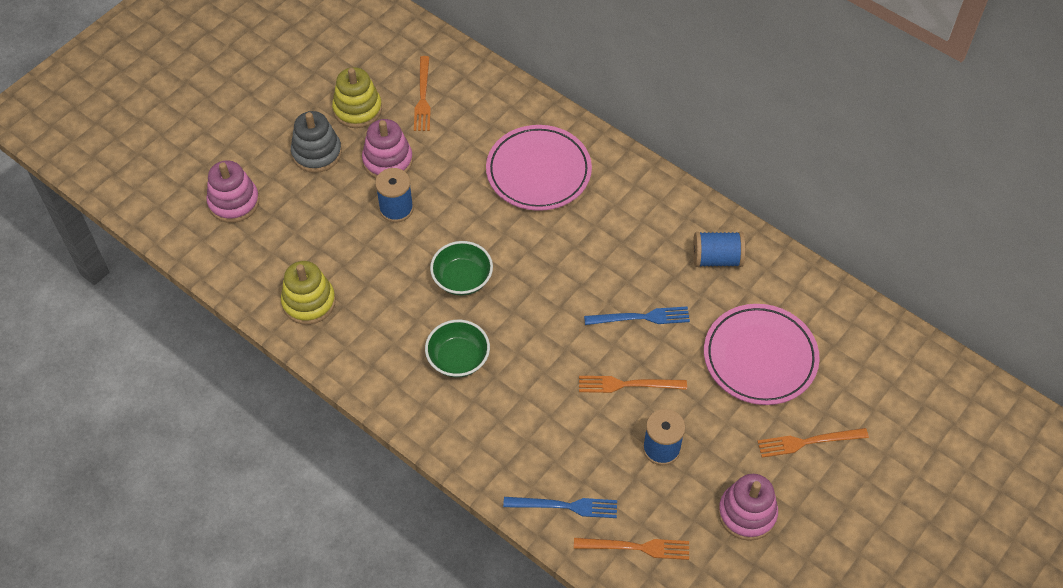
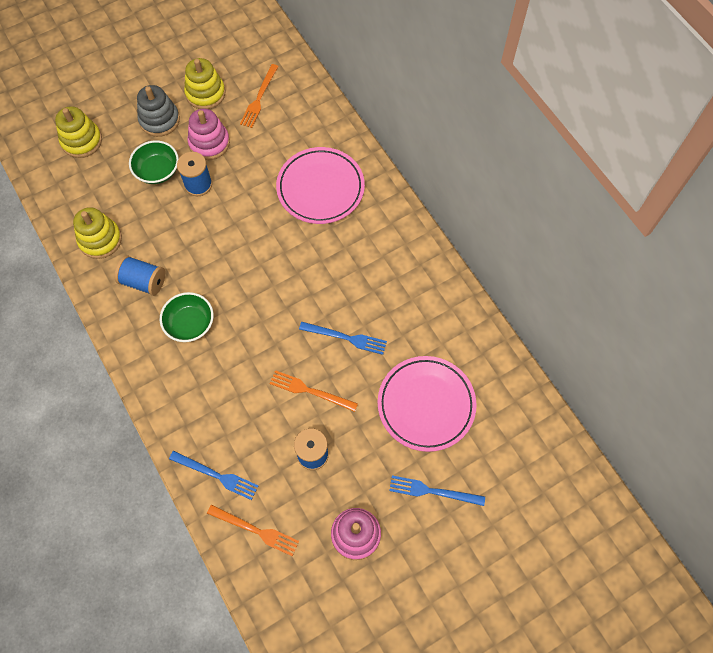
camera: 20 degrees right, 10 degrees up
pink stacking toy [206,160,260,223] -> yellow stacking toy [55,106,102,158]
green bowl [430,241,493,296] -> green bowl moved to [129,140,179,184]
blue spool [693,232,745,267] -> blue spool moved to [114,255,165,296]
orange fork [757,428,869,457] -> blue fork [389,476,485,506]

